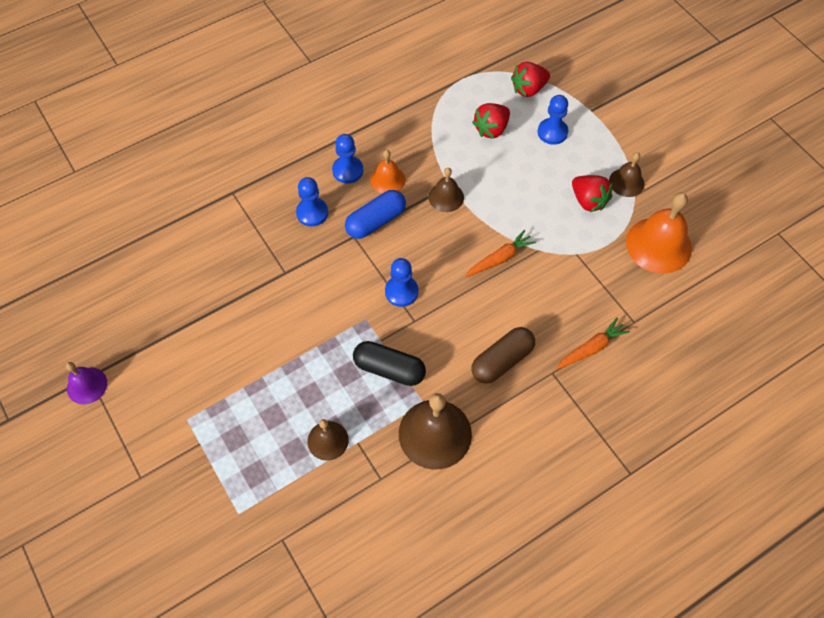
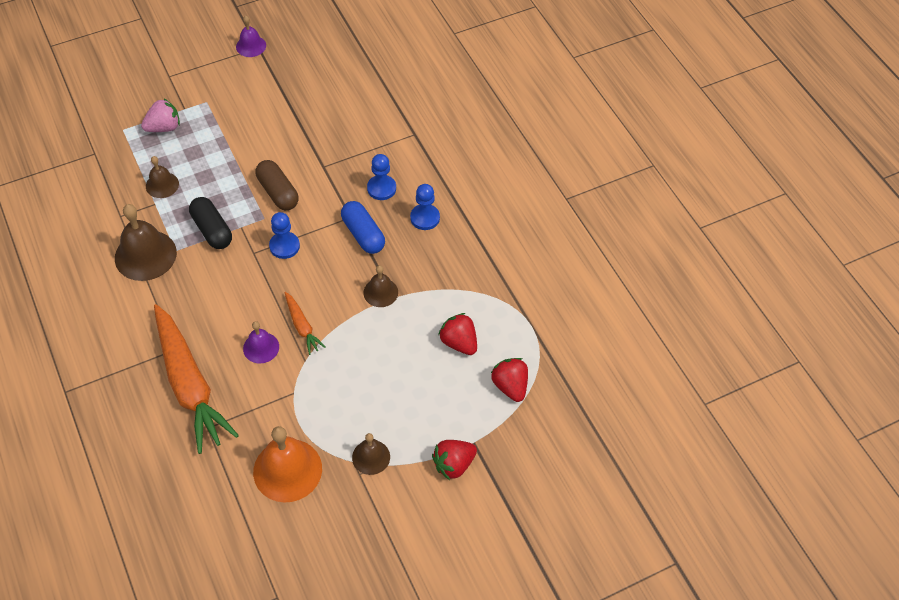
camera: 95 degrees right, 5 degrees down
black capsule [353,341,426,386] -> black capsule turned 60 degrees counterclockwise [189,197,232,249]
orange bell [370,150,405,194] -> none
brown capsule [471,327,535,384] -> brown capsule moved to [255,160,299,210]
blue pawn [538,95,568,145] -> none
orange carrot [556,318,630,369] -> orange carrot [154,304,239,454], size x2.20
red strawberry [572,175,612,212] -> red strawberry moved to [432,440,477,480]
none -> pink strawberry [141,98,180,132]
none -> purple bell [243,321,279,363]

